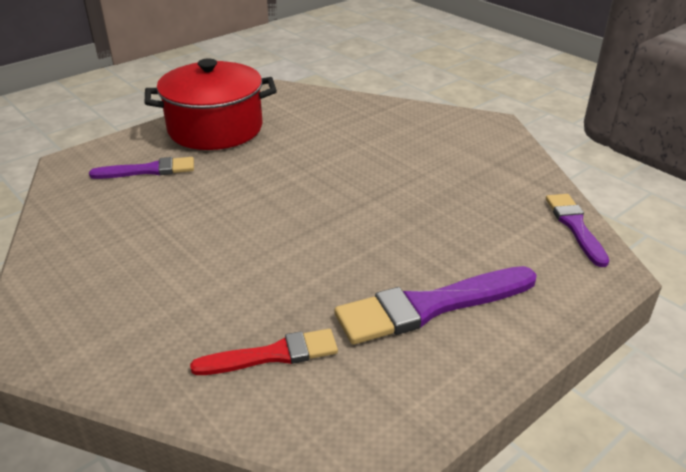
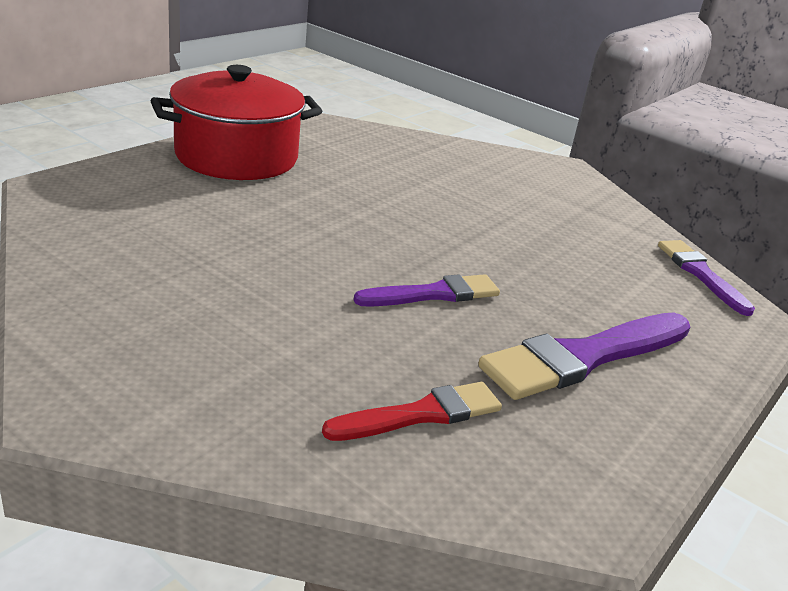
camera: 15 degrees left, 5 degrees down
purple brush [89,157,194,179] -> purple brush moved to [354,274,500,307]

